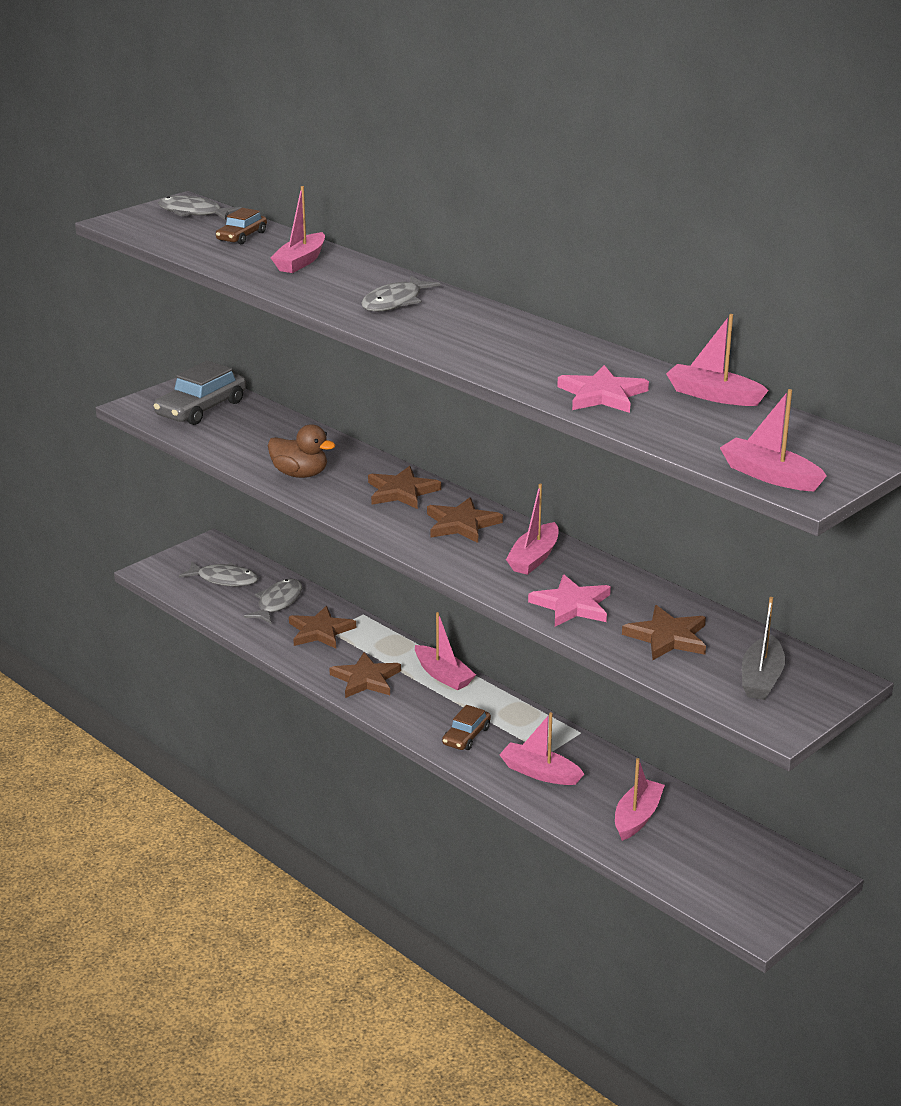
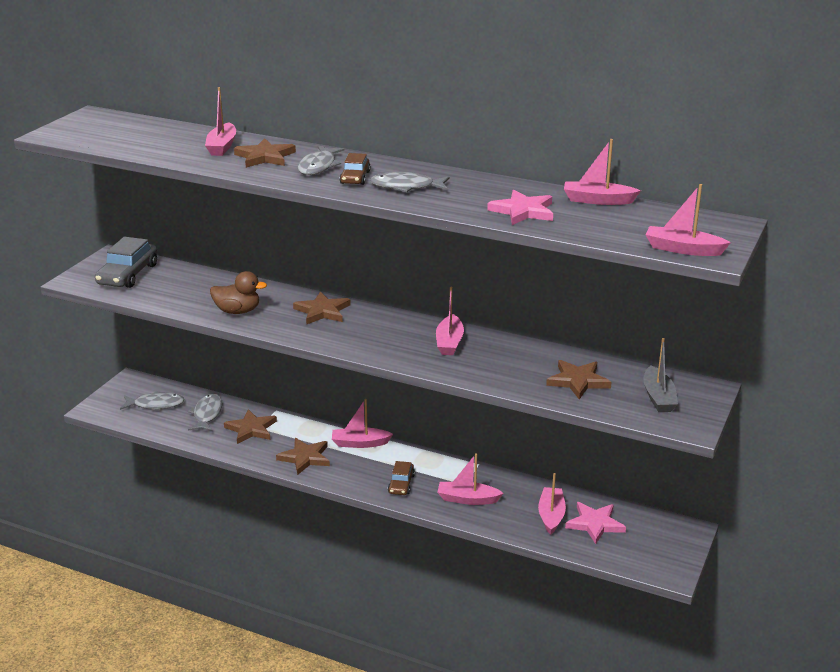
camera: 20 degrees left, 0 degrees up
grey fish [158,195,242,220] -> grey fish moved to [370,172,449,192]
brown car [216,208,267,244] -> brown car moved to [340,153,371,185]
pink boat [415,612,476,690] -> pink boat turned 150 degrees clockwise [332,399,393,448]
brown star [427,497,503,543] -> brown star moved to [234,138,296,168]
pink star [528,575,611,626] -> pink star moved to [565,502,626,544]

